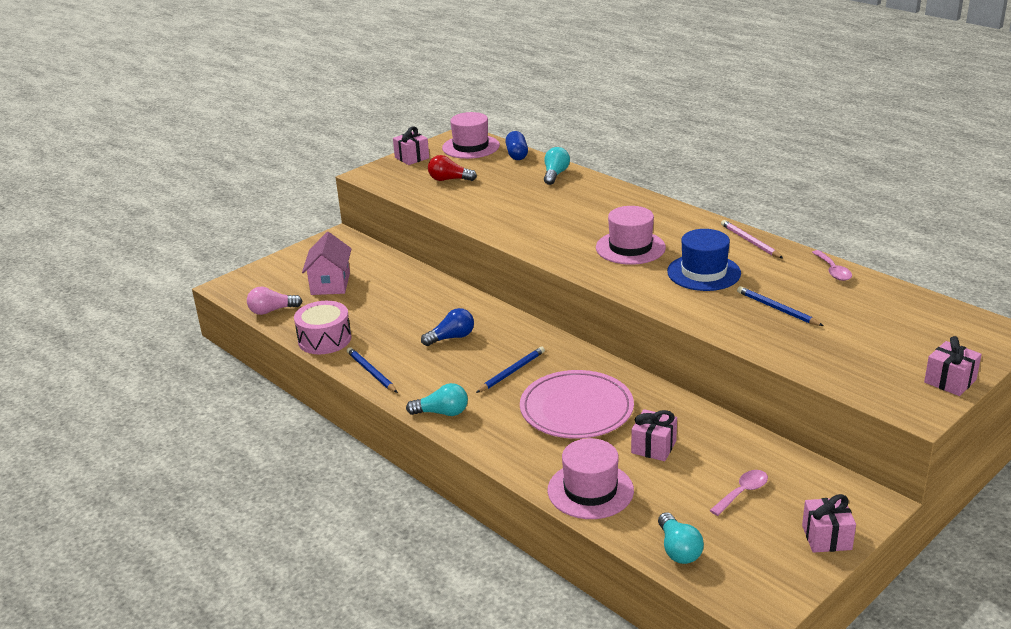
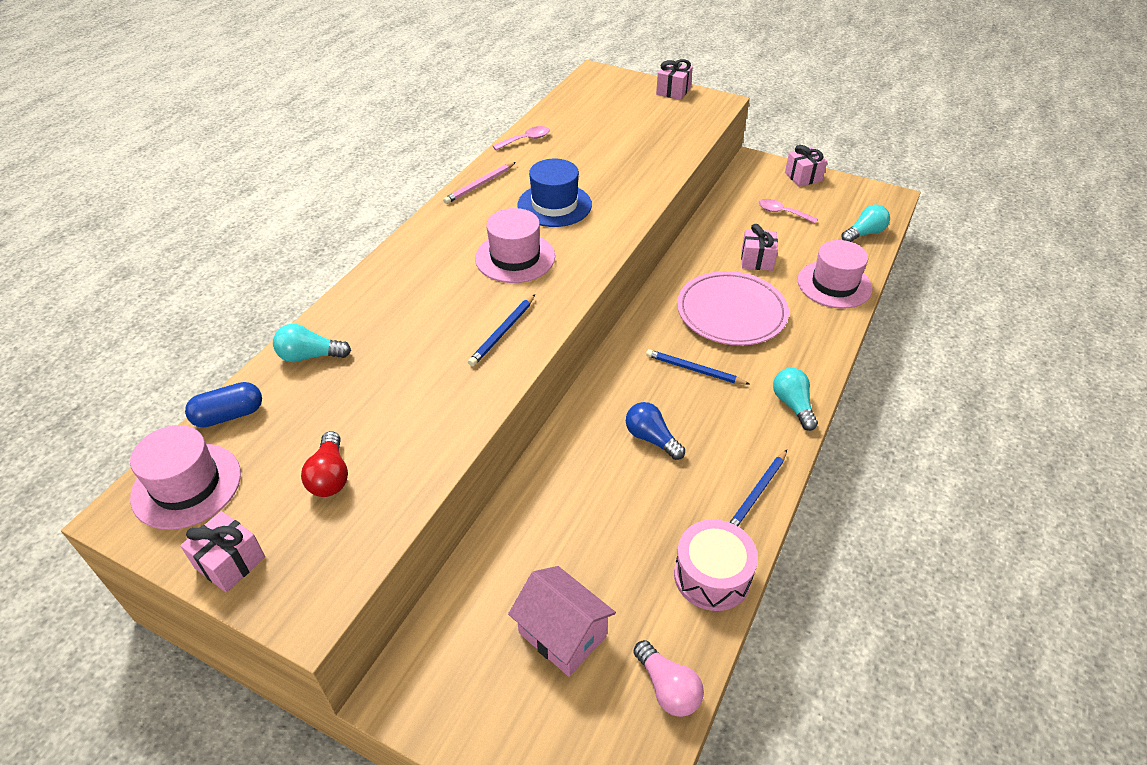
camera: 110 degrees left, 15 degrees up
pink house [302,232,352,295] -> pink house turned 60 degrees clockwise [508,566,616,677]
blue pencil [737,286,824,326] -> blue pencil moved to [468,294,535,366]

